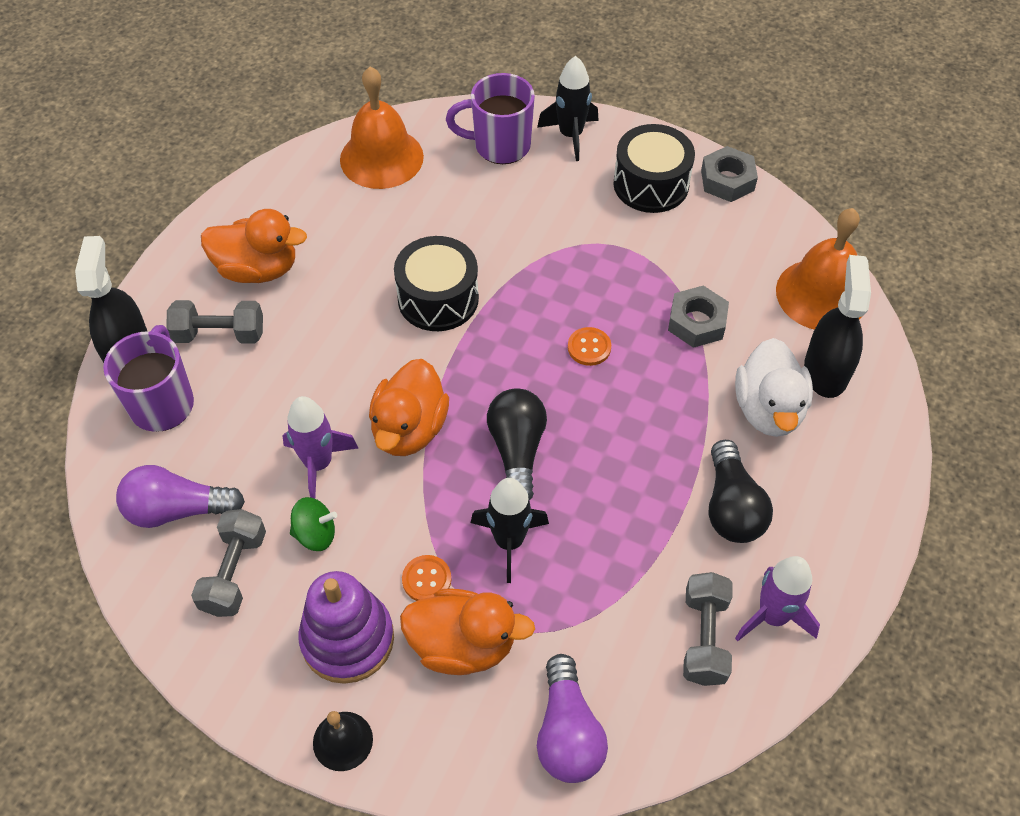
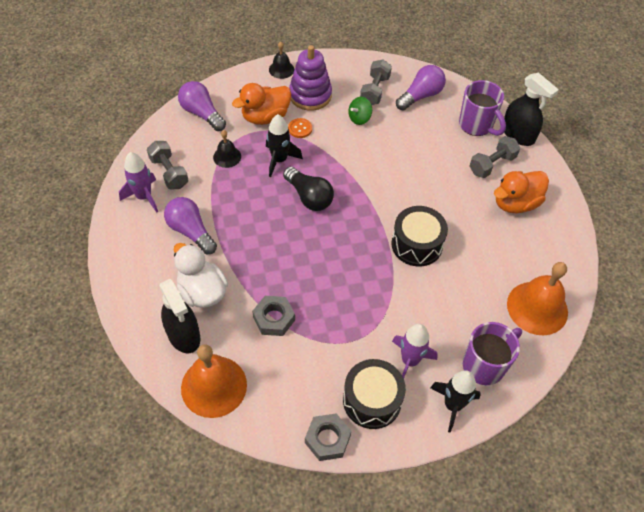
camera: 140 degrees right, 0 degrees up
grey dumbbell [191,509,266,617] -> grey dumbbell turned 45 degrees clockwise [360,59,392,105]
purple rocket [282,396,358,499] -> purple rocket moved to [392,324,438,379]
orange duck [369,359,449,456] -> none
orange button [568,327,611,366] -> none
black light bulb [709,440,773,543] -> purple light bulb [164,197,217,254]
none -> black bell [213,130,241,168]

